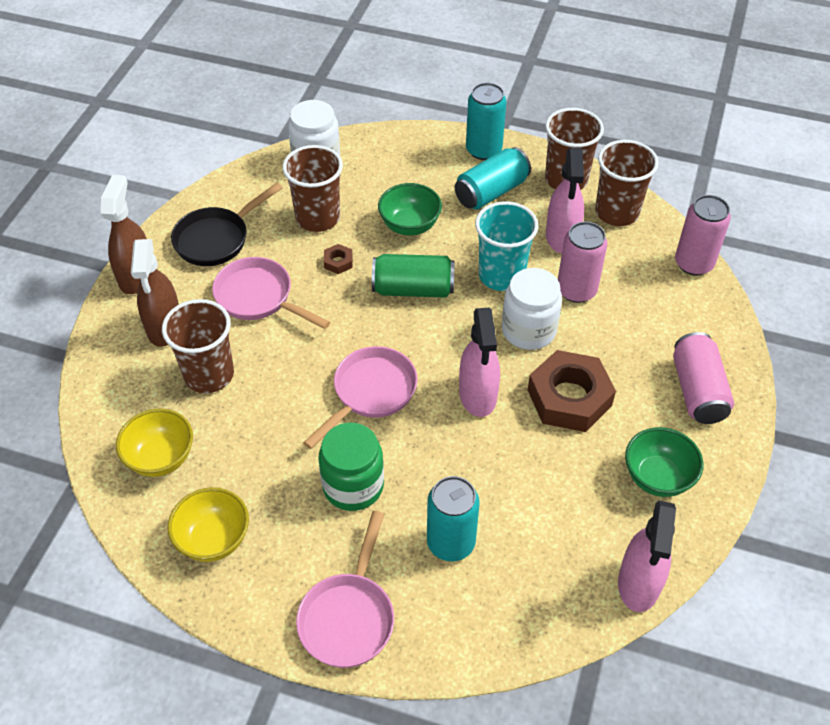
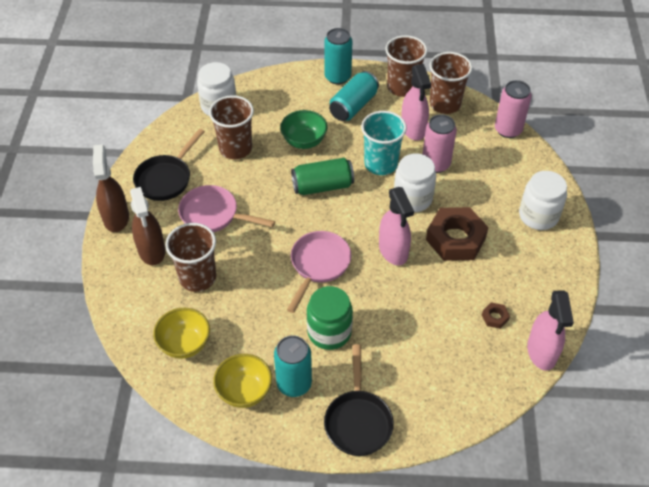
camera: 15 degrees left, 0 degrees up
pink pan [296,511,394,668] -> black pan [324,344,394,456]
brown nut [324,244,353,274] -> brown nut moved to [482,302,510,329]
turquoise can [427,476,479,561] -> turquoise can moved to [274,335,312,397]
green bowl [625,427,703,497] -> none
pink can [673,332,734,424] -> white jar [519,171,567,230]

